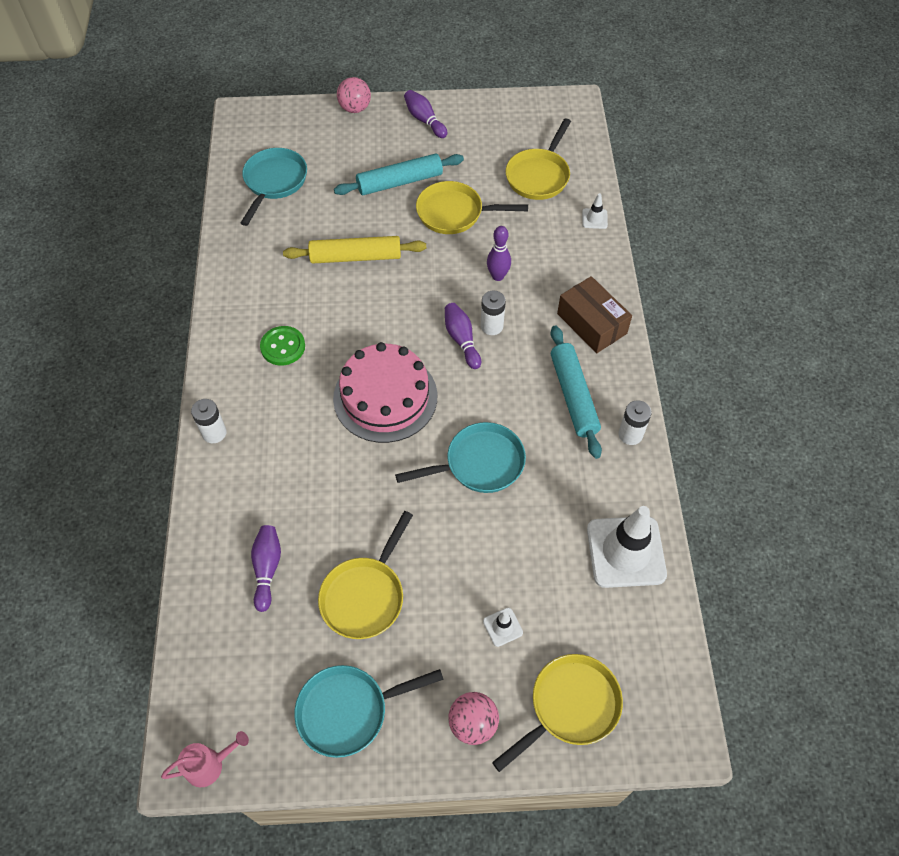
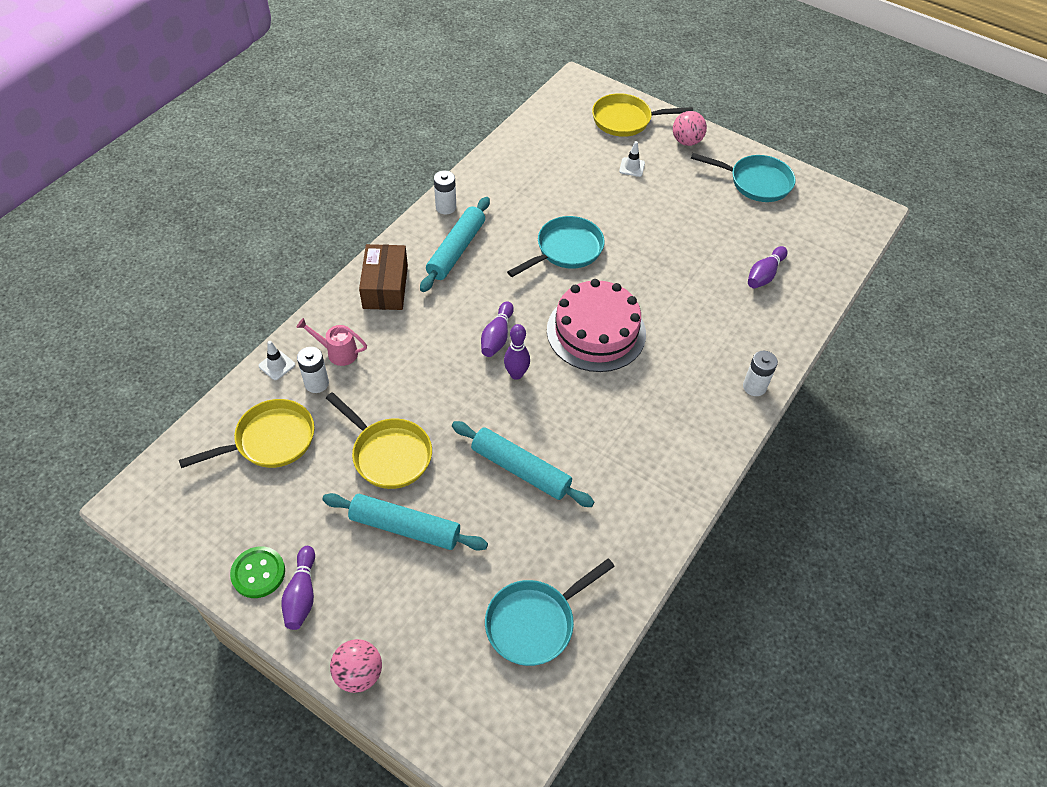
camera: 145 degrees left, 5 degrees down
pink watering can [161,731,249,787] -> pink watering can moved to [296,318,367,366]
green button [260,326,305,365] -> green button moved to [230,547,285,598]
yellow rolling pin [283,236,426,263] -> turquoise rolling pin [452,421,594,507]
yellow pan [318,511,413,639] -> none
turquoise pan [395,422,526,493] -> turquoise pan turned 120 degrees clockwise [507,216,605,277]
white battery [481,291,506,335] -> white battery moved to [297,347,329,393]
purple bowling pin [487,226,511,281] -> purple bowling pin moved to [504,324,530,380]
white traffic cone [587,506,667,588] -> none

